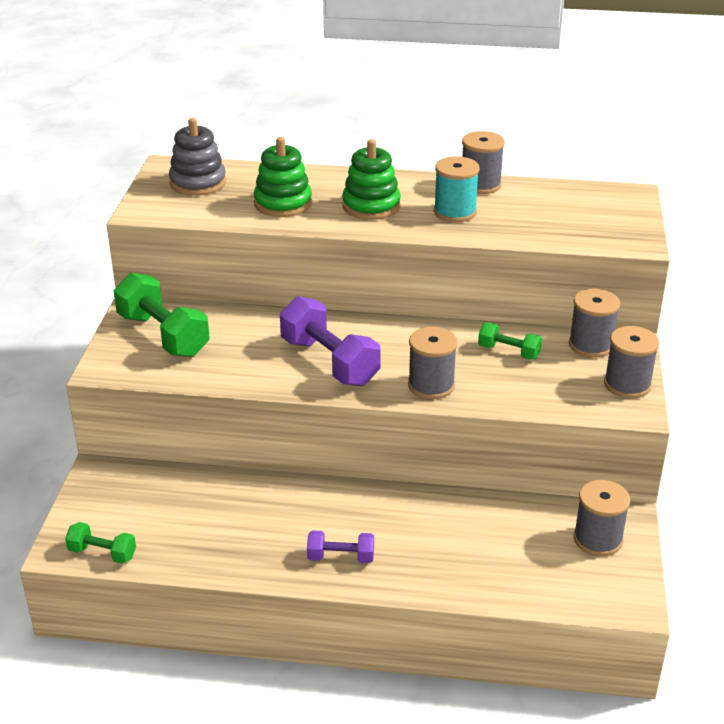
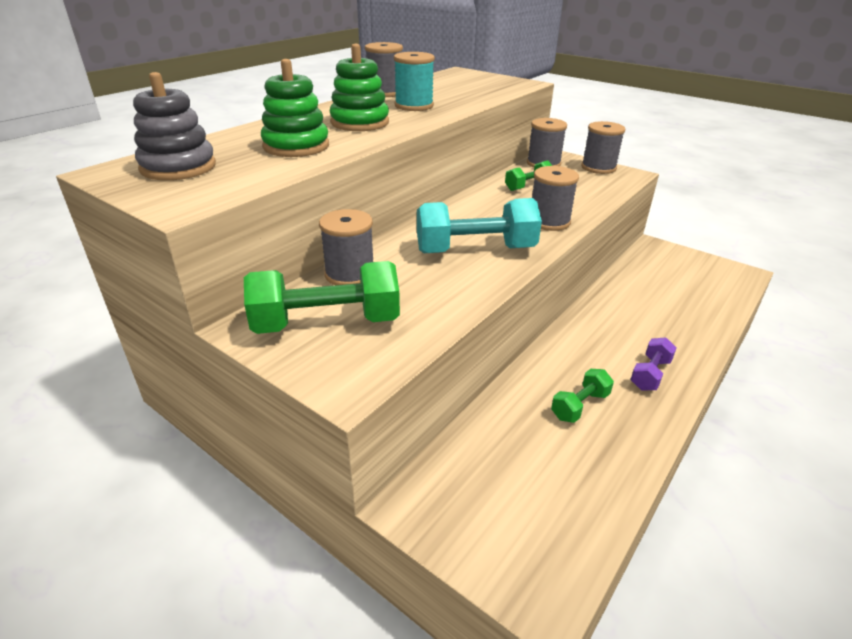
camera: 60 degrees left, 0 degrees up
green dumbbell [65,522,136,564] -> green dumbbell moved to [551,369,614,423]
purple dumbbell [280,296,381,386] -> turquoise dumbbell [417,198,542,253]
grey spool [574,480,630,556] -> grey spool moved to [319,209,373,285]

